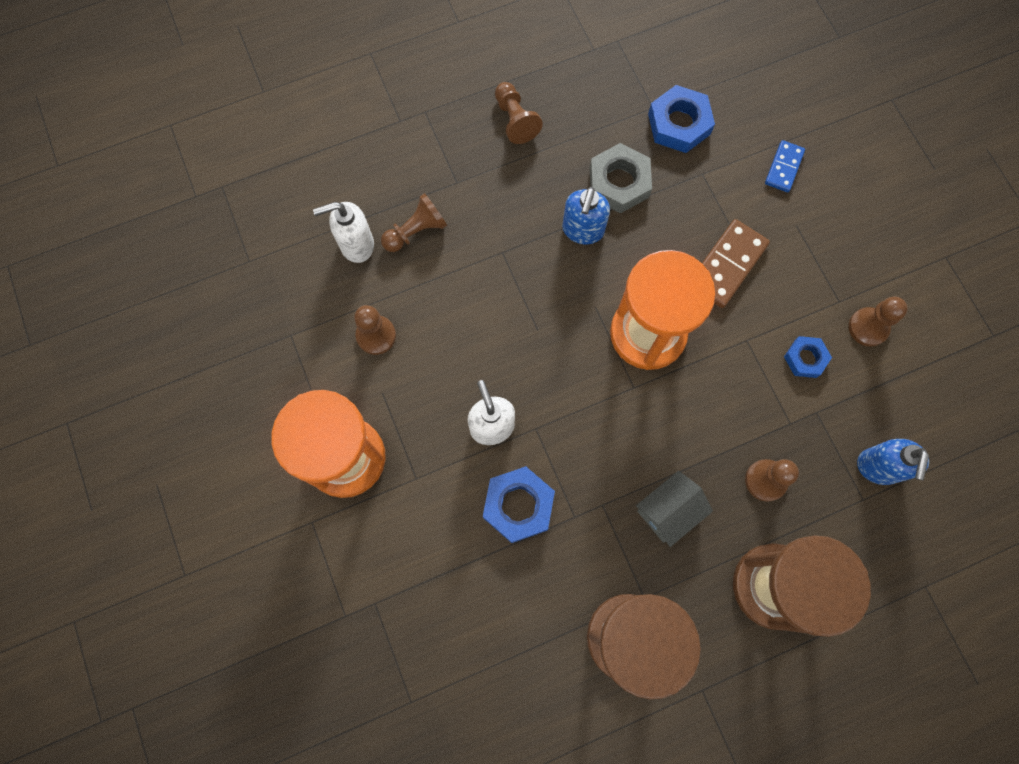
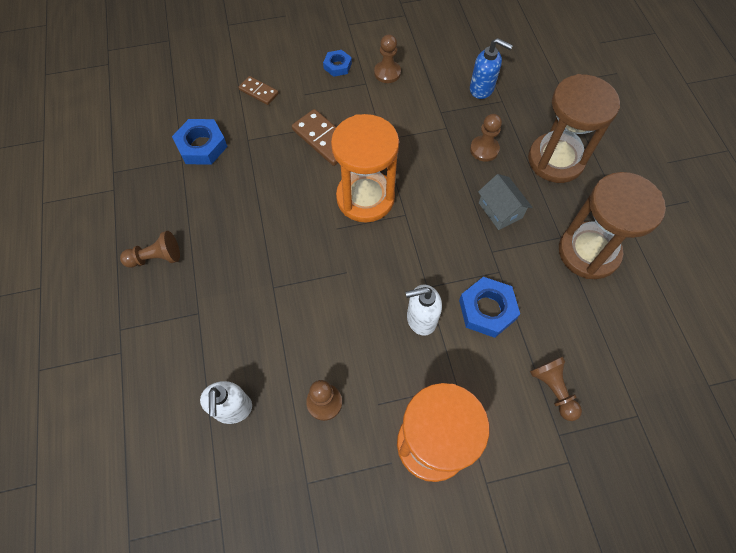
camera: 80 degrees left, 10 degrees down
brown pawn [381,193,447,252] -> brown pawn moved to [530,356,582,421]
blue soap dispenser [562,187,610,244] -> none
grey nut [590,143,652,213] -> none
blue domino [765,140,805,192] -> brown domino [238,76,279,105]
blue nut [784,336,832,378] -> blue nut moved to [323,50,352,77]

